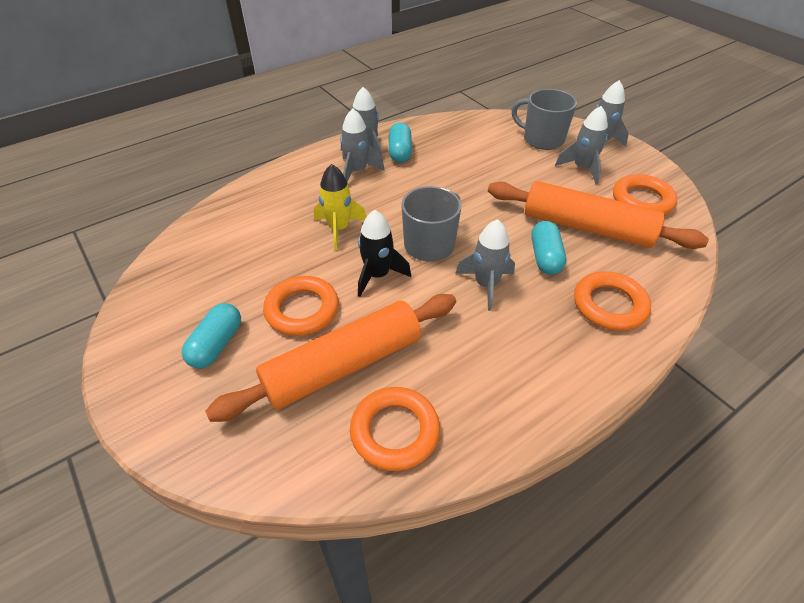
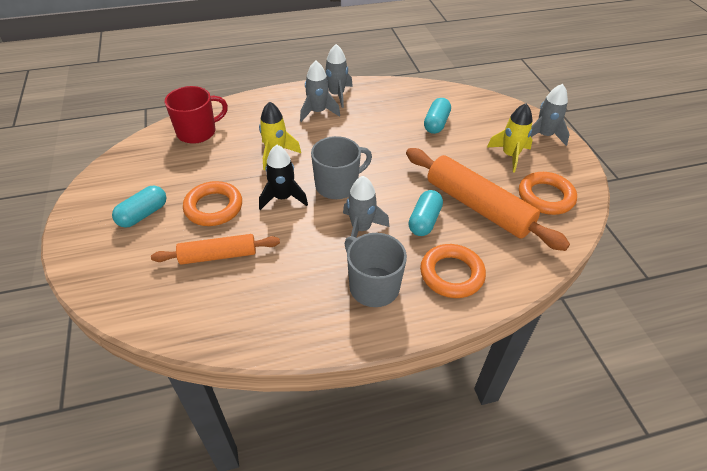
camera: 20 degrees right, 0 degrees up
orange rolling pin [205,294,456,422] -> orange rolling pin [151,234,280,265], size x0.60
orange ring [350,387,440,471] -> none
turquoise capsule [389,122,412,163] -> turquoise capsule moved to [424,98,451,134]
grey mug [512,89,577,150] -> grey mug moved to [344,233,407,307]
grey rocket [555,106,608,184] -> yellow rocket [487,103,533,172]
none -> red mug [165,86,228,144]

